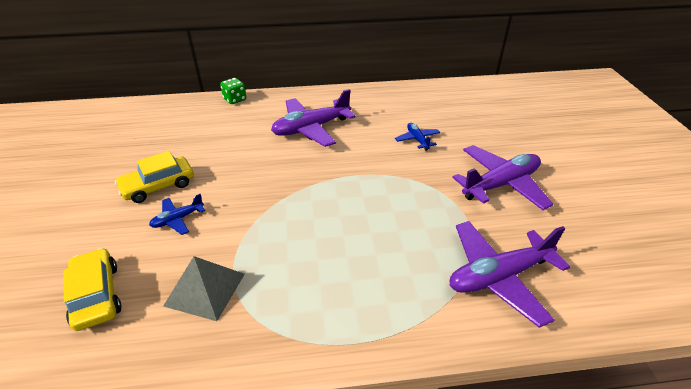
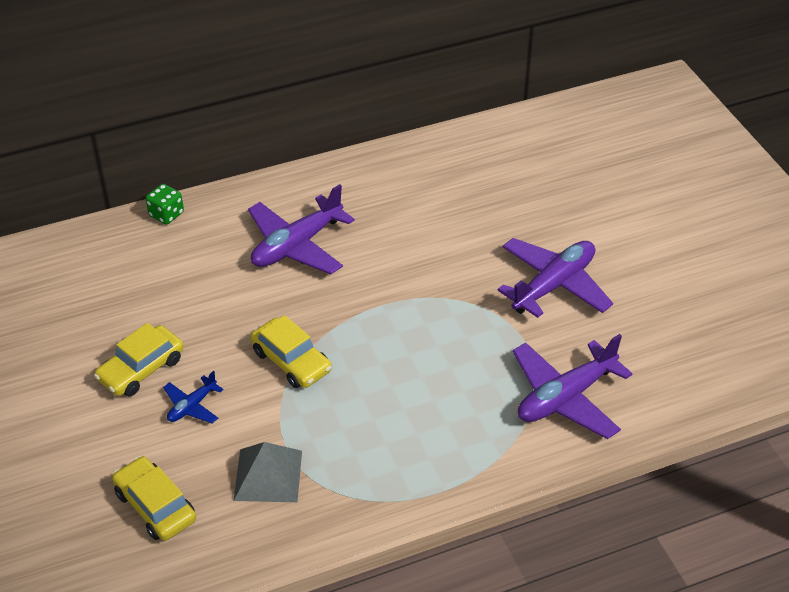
camera: 15 degrees left, 5 degrees up
blue plane [395,123,441,151] -> none
none -> yellow car [250,315,332,388]

